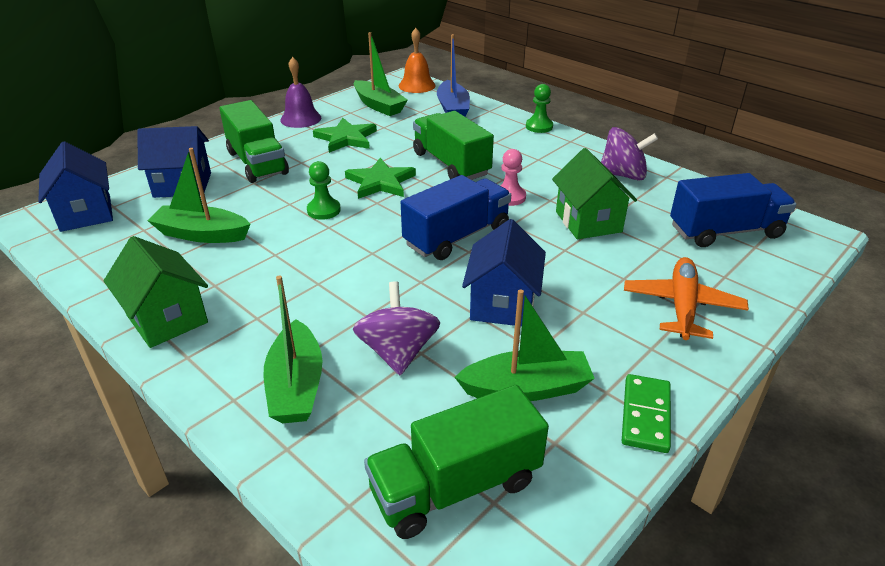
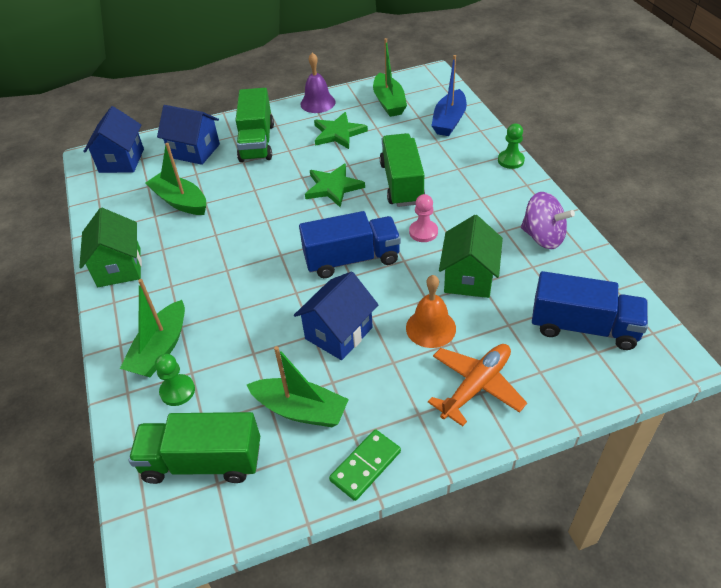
camera: 30 degrees right, 10 degrees up
green pawn [307,161,341,220] -> green pawn moved to [155,354,195,406]
purple spinning top [353,281,440,375] -> none
orange bell [399,28,436,93] -> orange bell moved to [406,275,456,348]

